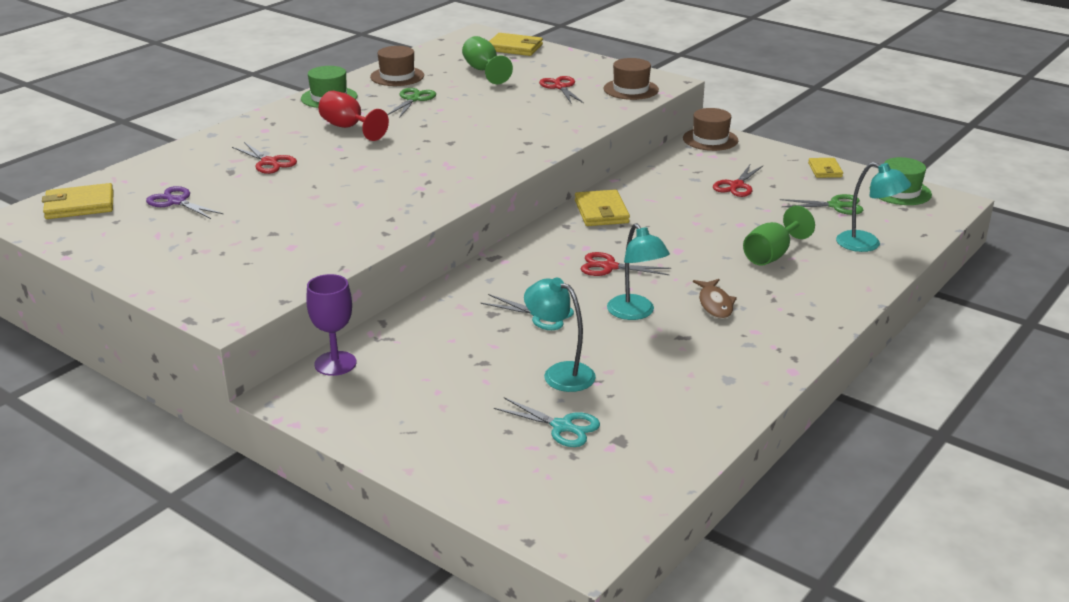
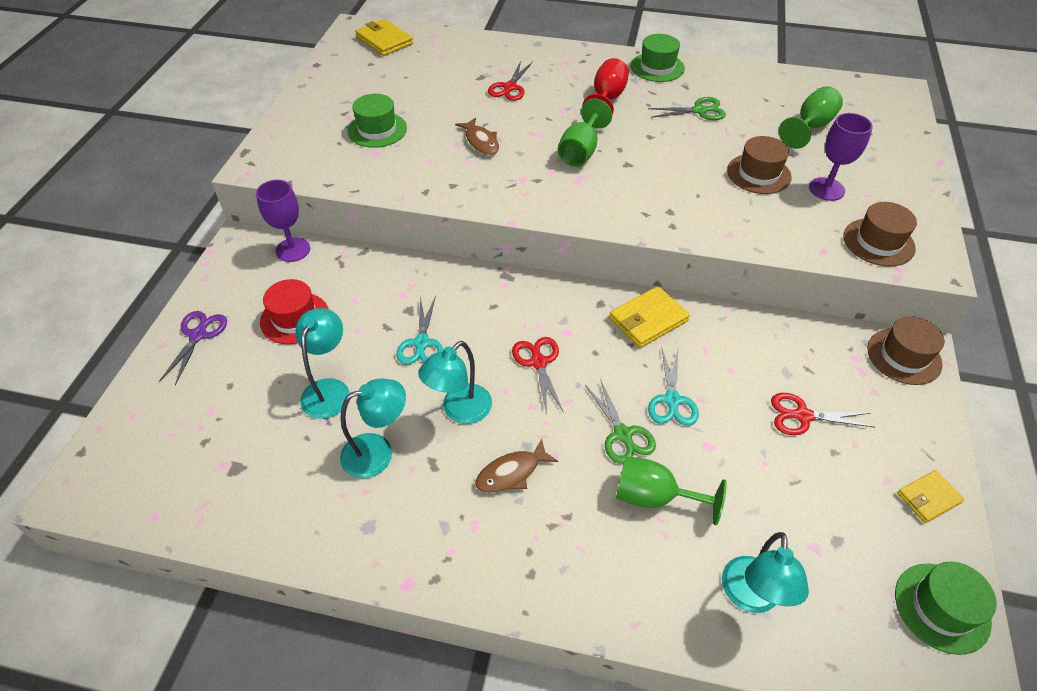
camera: 65 degrees right, 20 degrees up
purple scissors [146,186,223,219] -> purple scissors moved to [159,311,227,385]
brown hat [370,46,424,86] -> brown hat moved to [727,136,792,194]
yellow wallet [489,33,543,56] -> none
turquoise scissors [494,397,600,447] -> turquoise scissors moved to [648,349,699,426]
red scissors [539,76,584,103] -> purple goblet [809,113,873,201]
green scissors [780,194,863,215] -> green scissors moved to [585,379,656,464]
none -> red hat [260,279,329,344]
none -> turquoise lamp [340,379,406,478]
none -> green hat [347,94,407,148]
none -> brown fish [455,118,499,155]
none -> green goblet [558,98,612,167]

